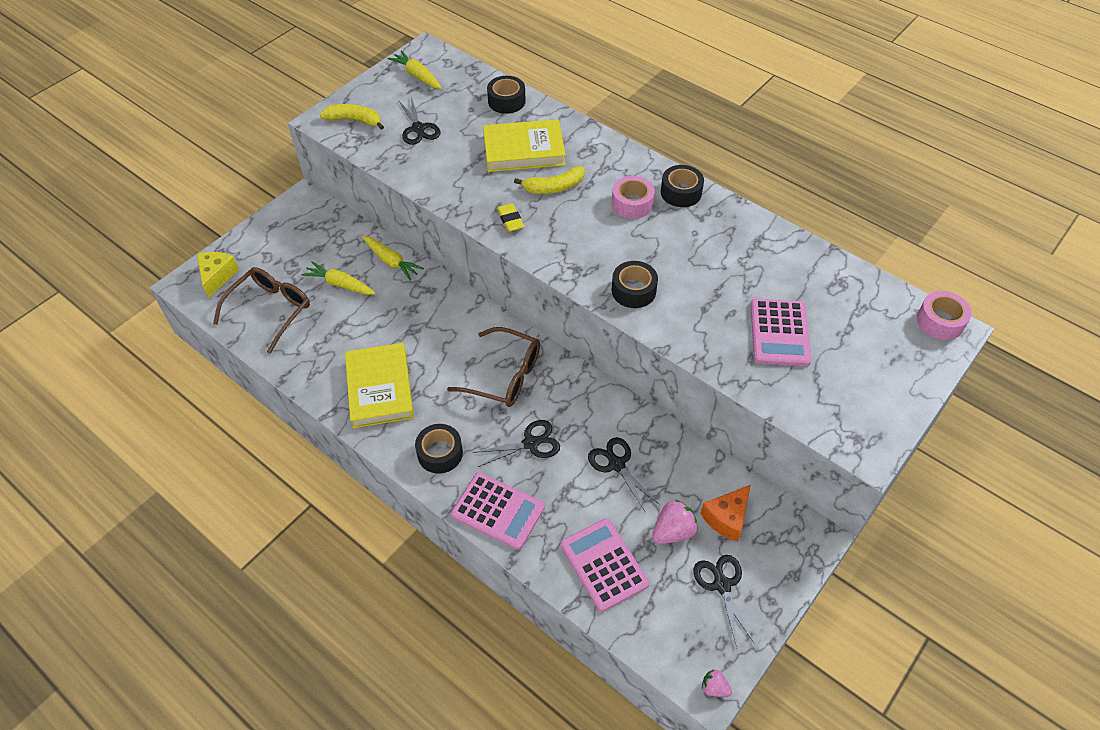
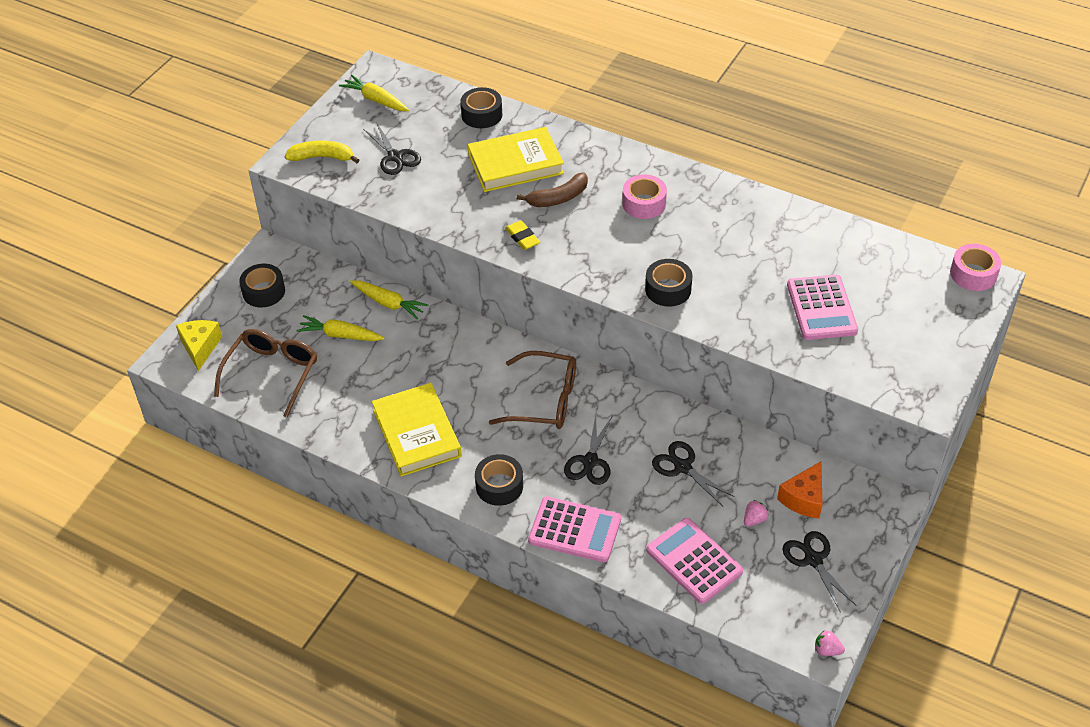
camera: 10 degrees left, 5 degrees down
black scissors [473,420,560,467] -> black scissors turned 135 degrees clockwise [564,415,613,485]
yellow banana [514,166,585,194] -> brown banana [517,172,588,207]
pink strawberry [652,500,698,544] -> pink strawberry [744,500,769,527], size x0.58
black tape [661,165,704,207] -> black tape moved to [239,264,285,307]

